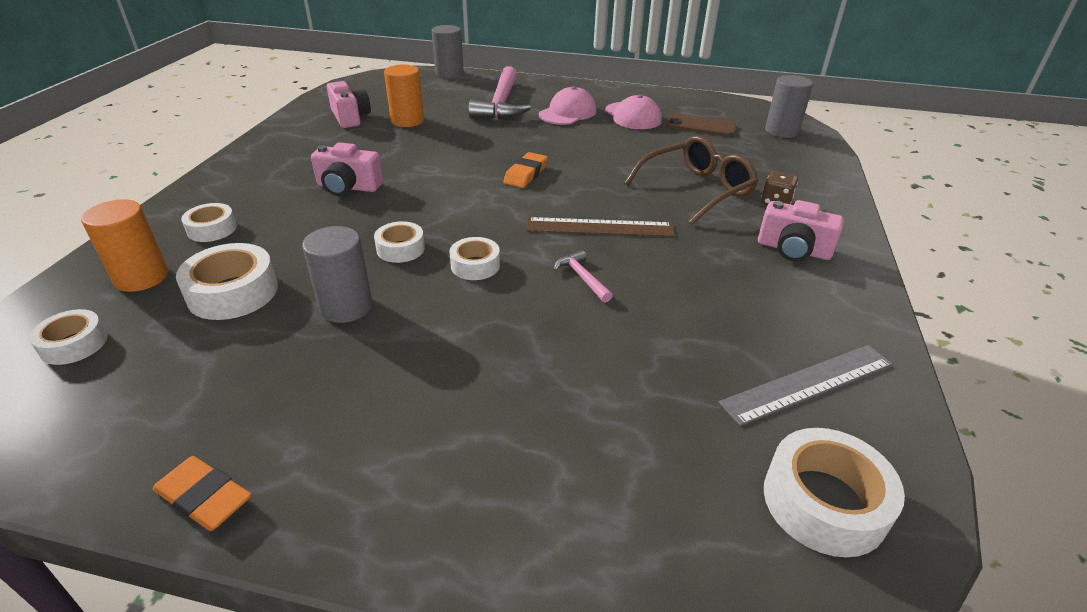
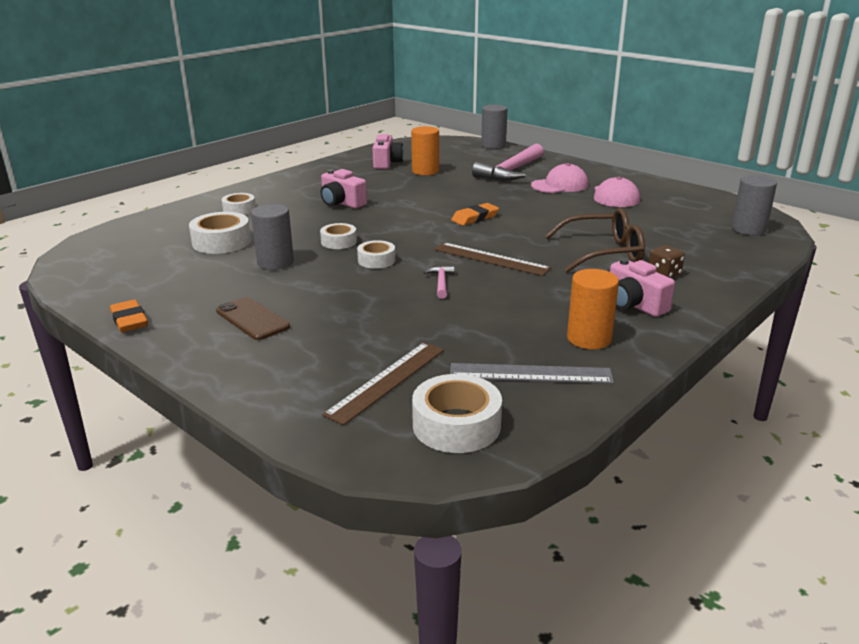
camera: 30 degrees right, 10 degrees down
white tape [29,309,107,365] -> none
orange cylinder [81,199,168,292] -> orange cylinder moved to [567,269,619,349]
brown phone [666,113,736,137] -> brown phone moved to [216,297,290,340]
none -> brown ruler [322,342,444,425]

